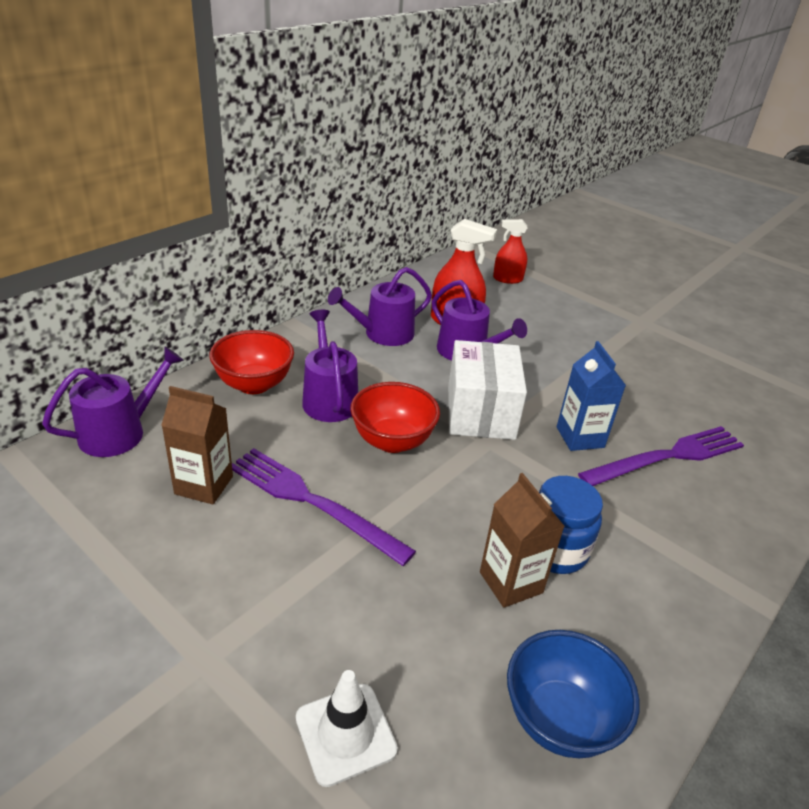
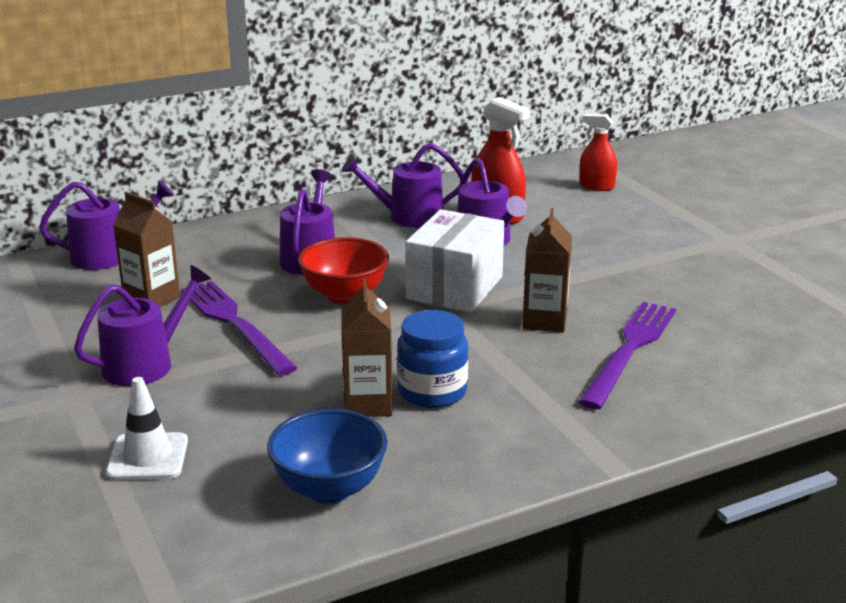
camera: 25 degrees right, 10 degrees down
red bowl [209,330,294,394] -> none
blue carton [557,341,626,451] -> brown carton [522,208,572,333]
purple fork [578,426,744,486] -> purple fork turned 60 degrees counterclockwise [579,302,676,409]
none -> purple watering can [74,265,211,386]

